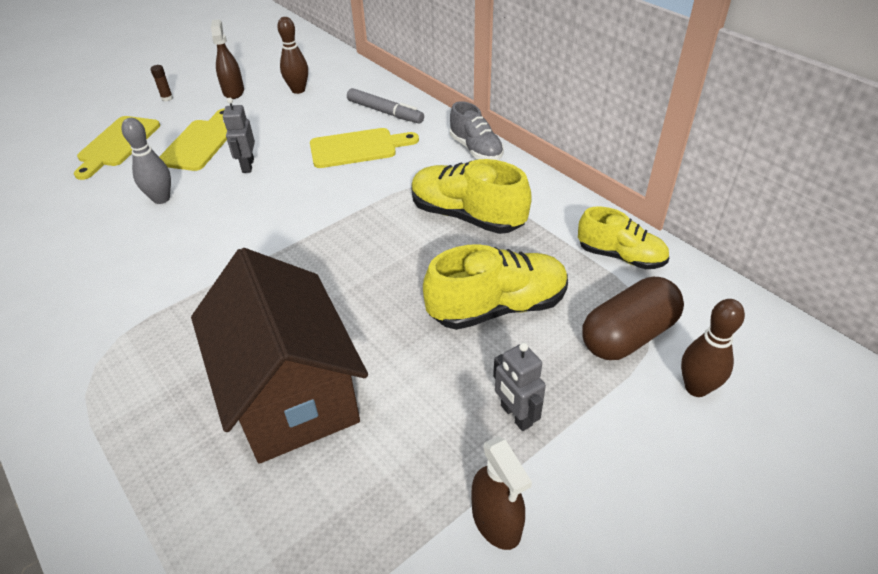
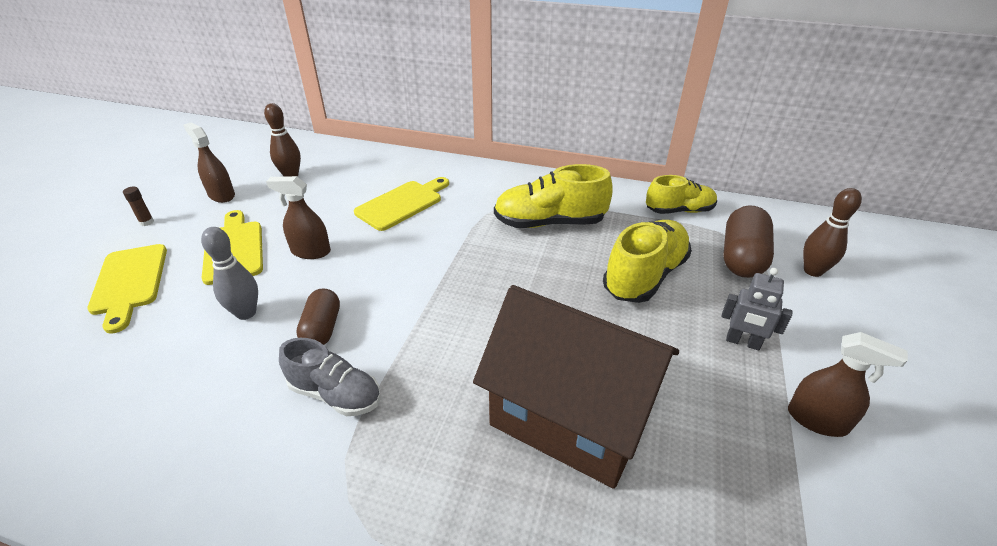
camera: 35 degrees left, 5 degrees down
grey robot [223,98,255,173] -> brown spray bottle [266,176,331,259]
grey marker [347,88,424,124] -> none
grey shoe [450,101,504,160] -> grey shoe moved to [279,338,381,416]
none -> brown capsule [296,288,340,345]

